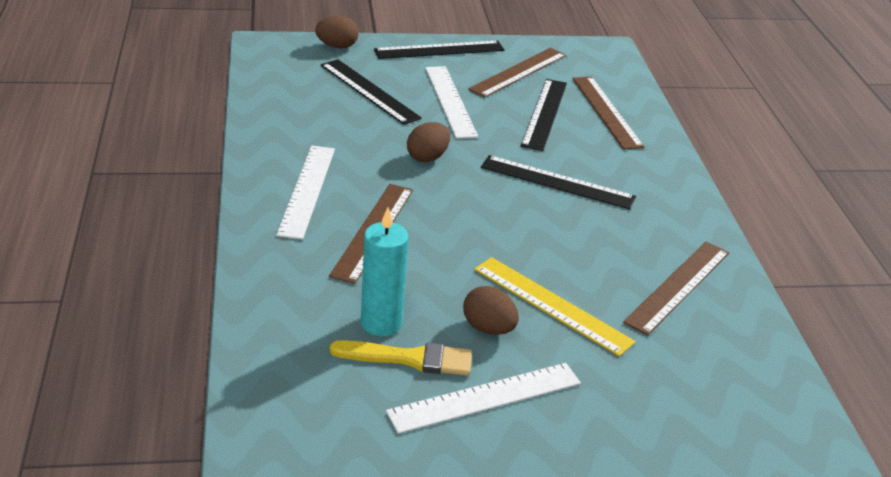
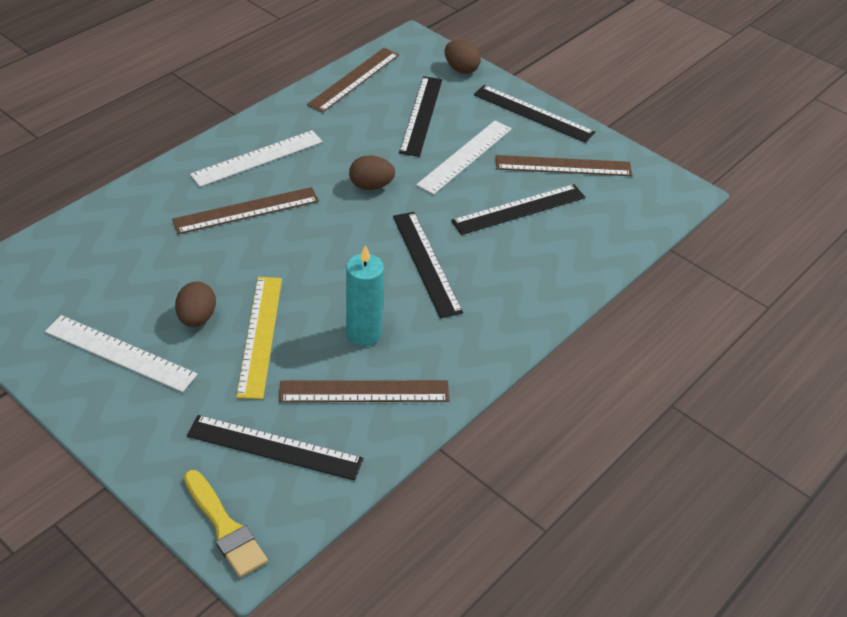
camera: 50 degrees right, 10 degrees up
yellow brush [330,340,472,376] -> yellow brush moved to [184,470,268,578]
turquoise candle [361,207,409,336] -> turquoise candle moved to [346,245,384,346]
brown ruler [572,77,644,150] -> brown ruler moved to [307,48,399,113]
none -> black ruler [187,415,364,481]

